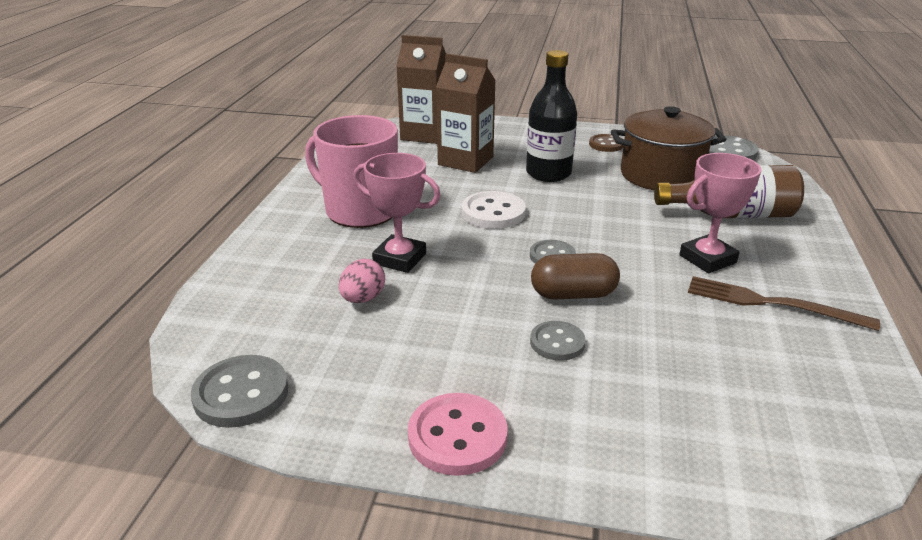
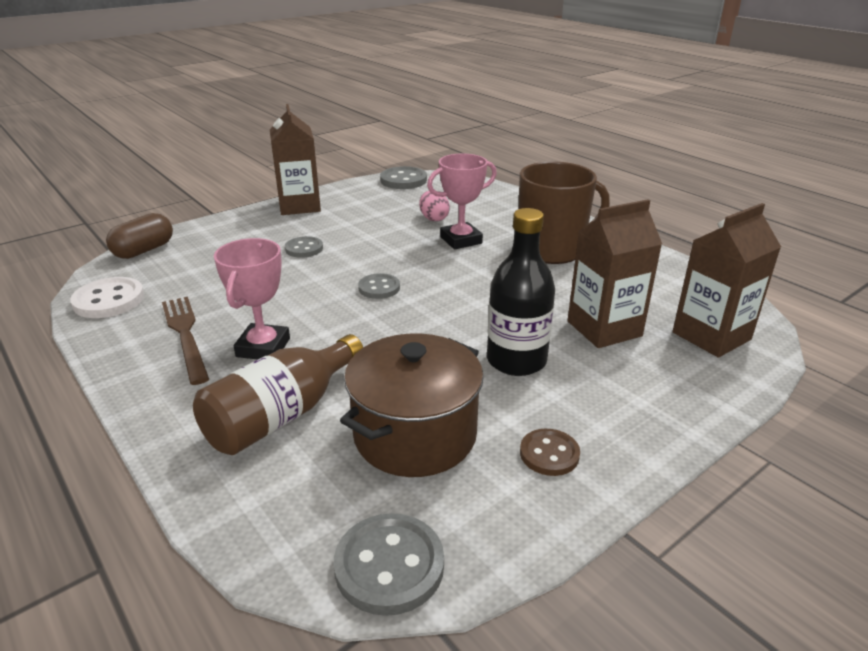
camera: 130 degrees right, 0 degrees up
pink mug [305,115,398,228] -> brown mug [519,162,610,264]
pink button [408,393,508,476] -> brown carton [270,104,321,215]
white button [462,191,526,229] -> white button moved to [70,277,144,318]
brown capsule [531,253,620,299] -> brown capsule moved to [106,213,173,259]
brown fork [688,276,880,331] -> brown fork turned 90 degrees counterclockwise [162,297,209,385]

